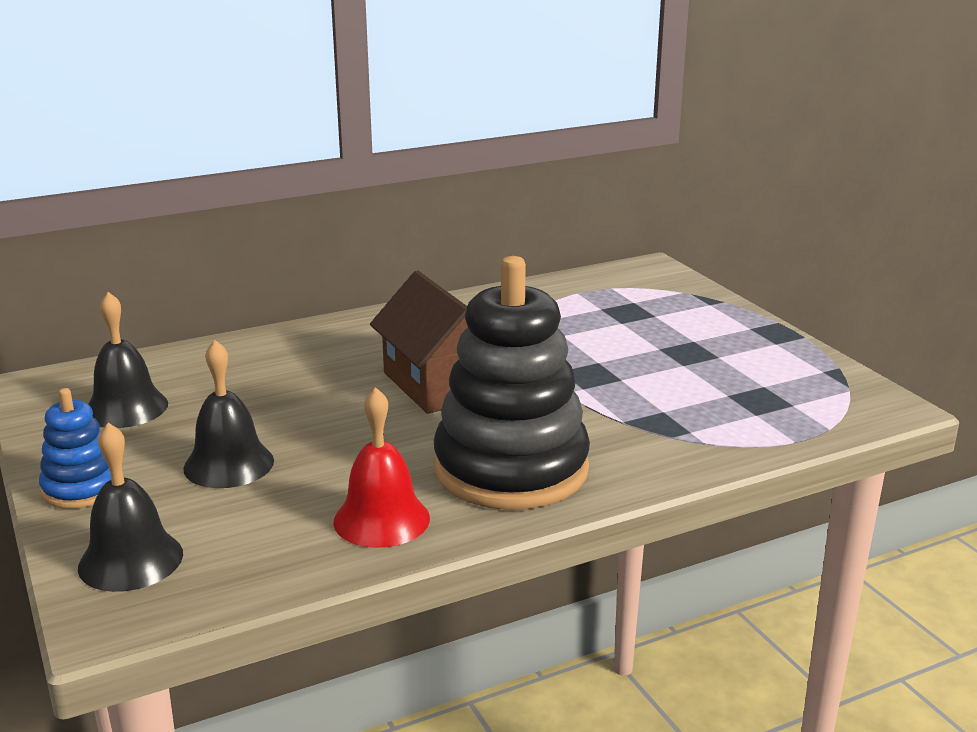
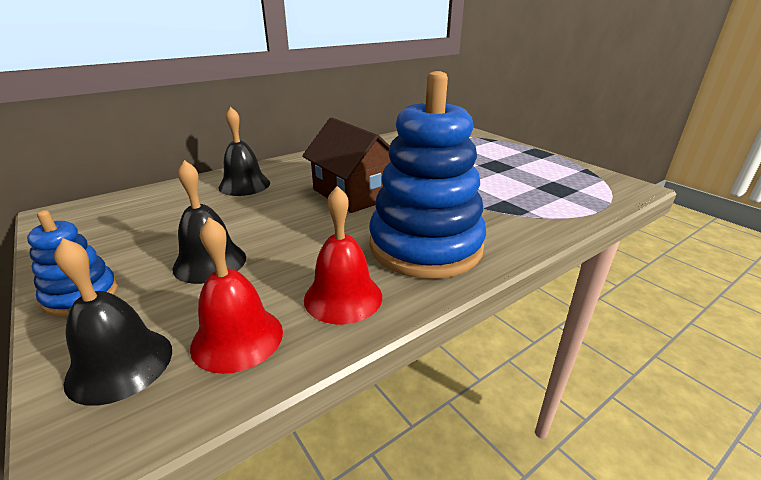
camera: 10 degrees left, 5 degrees up
black bell [88,292,168,428] -> black bell moved to [218,107,270,196]
black stacking toy [434,256,590,510] -> blue stacking toy [369,71,486,279]
none -> red bell [190,217,283,374]

